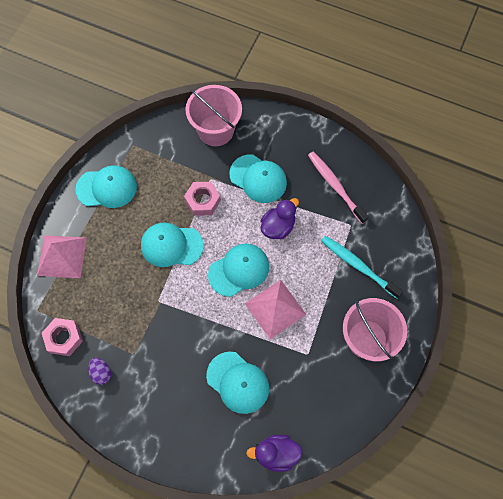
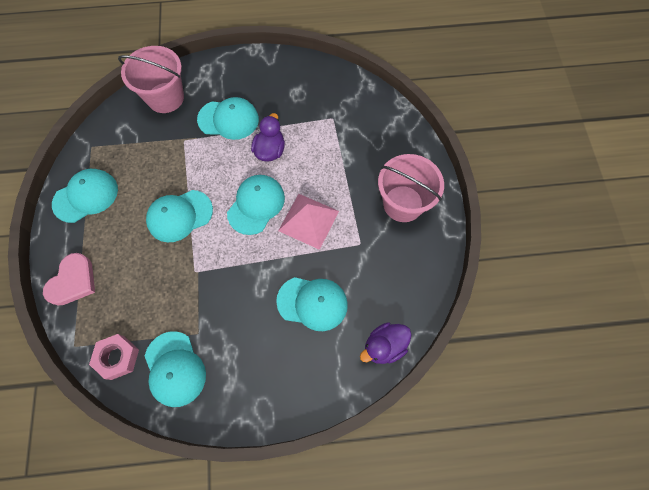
camera: 30 degrees left, 0 degrees up
pink pyramid [37,235,87,278] -> pink heart [43,253,95,306]
purple egg [88,358,111,385] -> turquoise cap [145,331,206,407]
pink nut [184,182,221,216] -> none
pink toothbrush [308,152,369,224] -> none
turquoise toothbrush [321,236,403,299] -> none

